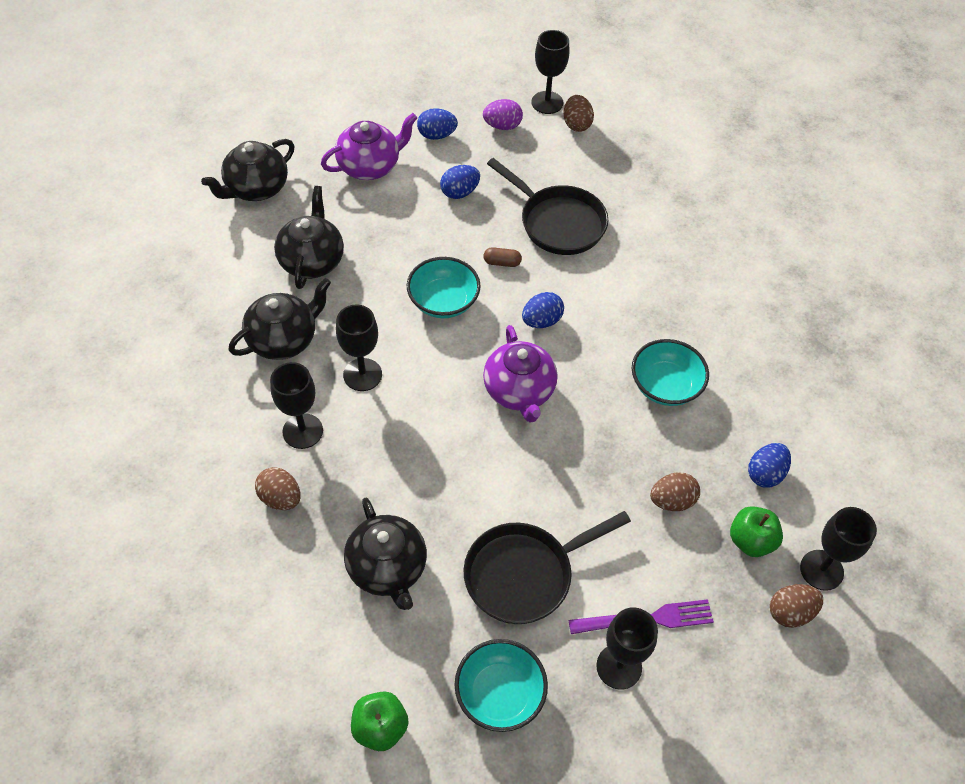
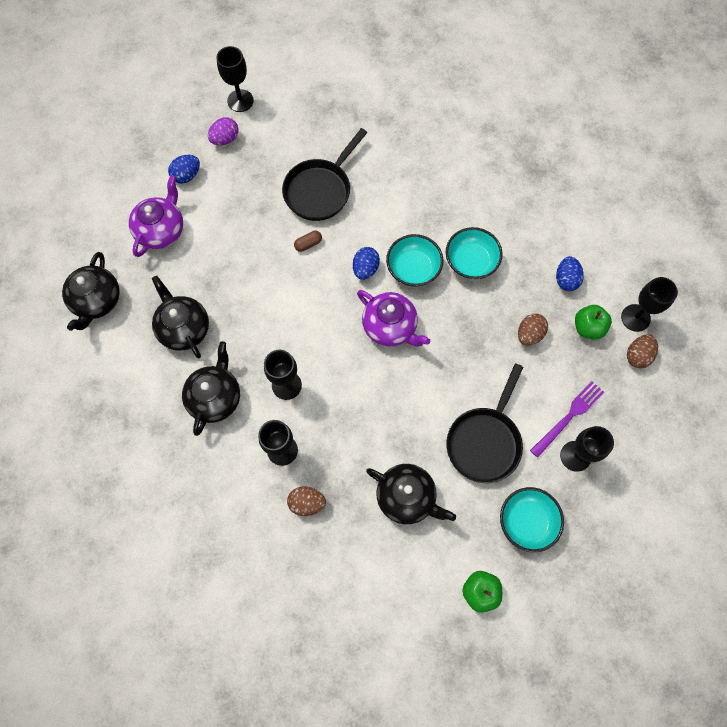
camera: 35 degrees left, 15 degrees up
turquoise bowl [407,257,481,318] -> turquoise bowl moved to [386,234,443,287]
blue egg [440,165,480,199] -> none
black pan [487,158,608,255] -> black pan turned 120 degrees clockwise [282,128,367,221]
brown egg [564,95,594,132] -> none

